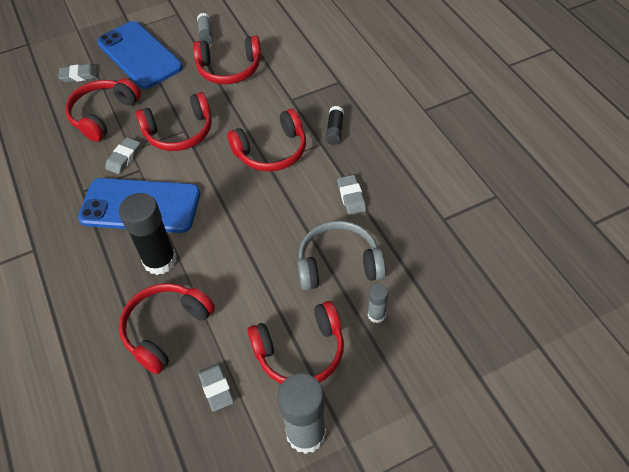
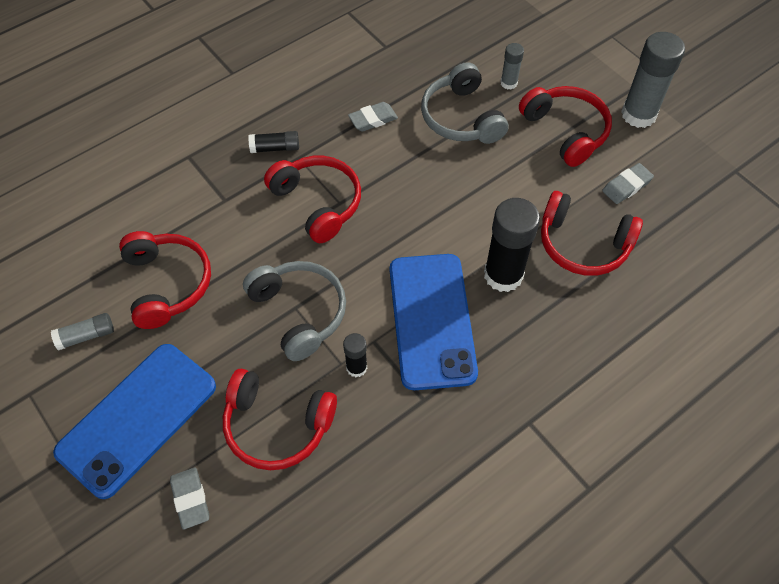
camera: 105 degrees left, 5 degrees up
grey eraser [105,137,140,174] -> black glue stick [343,333,367,377]
red headphones [136,92,212,151] -> grey headphones [243,261,346,361]

